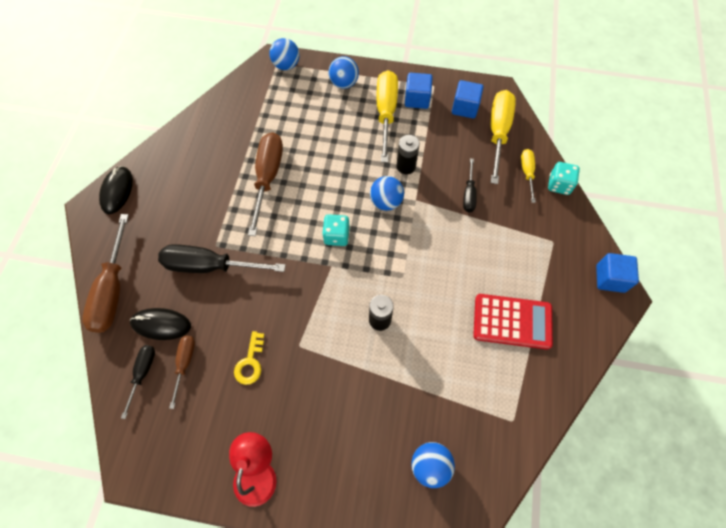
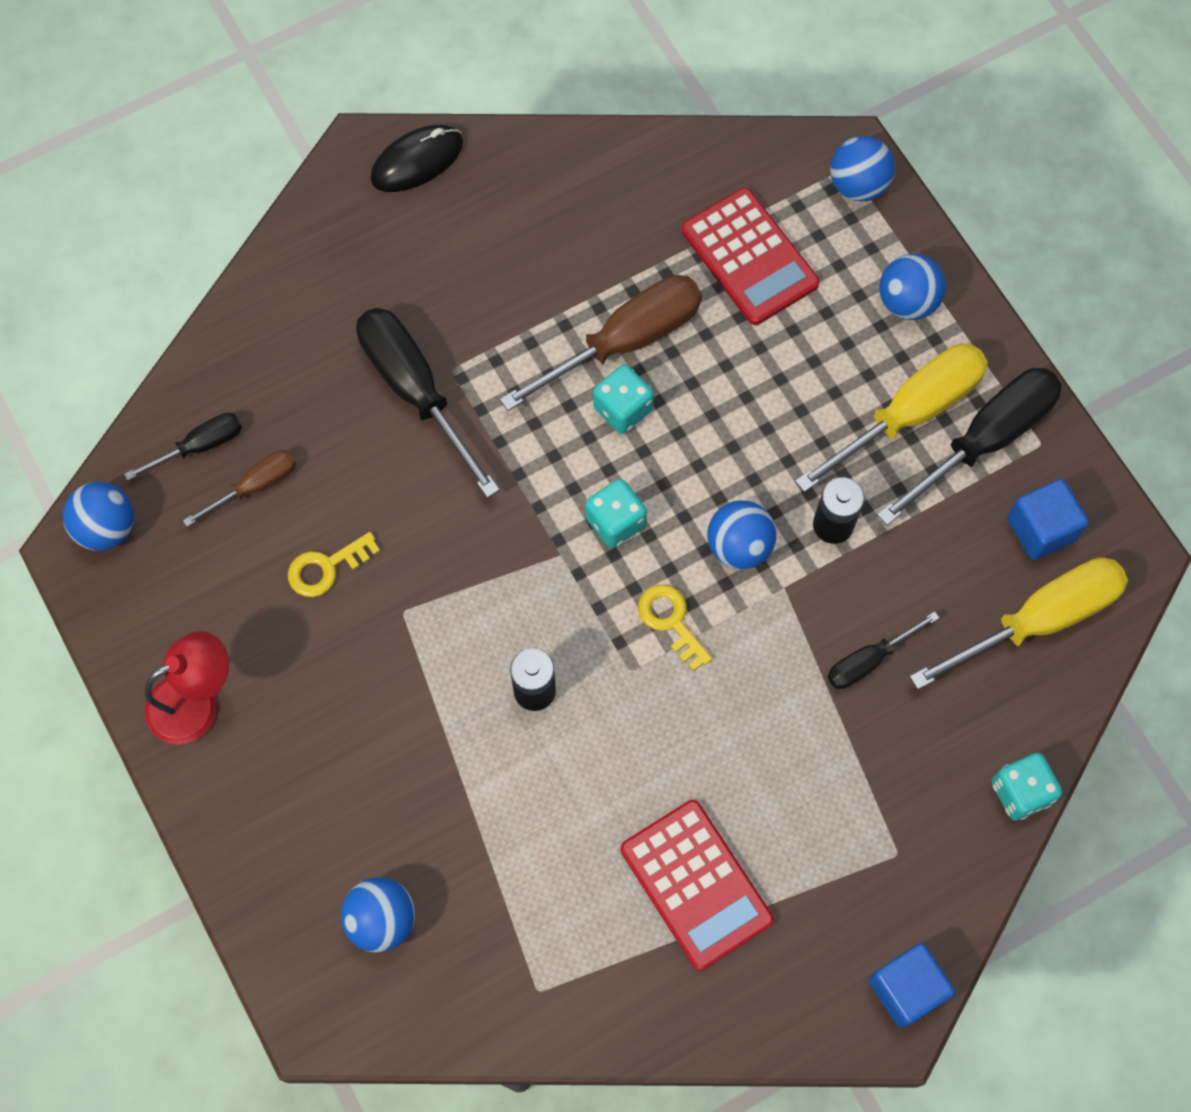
camera: 50 degrees right, 5 degrees up
brown screwdriver [82,214,129,333] -> none
black mouse [130,308,191,340] -> none
blue cube [405,73,433,109] -> black screwdriver [877,368,1062,525]
yellow screwdriver [521,149,536,203] -> none
none -> blue ball [63,482,134,551]
none -> turquoise dice [593,364,654,434]
none -> yellow key [638,584,713,671]
none -> red calculator [681,188,820,325]

